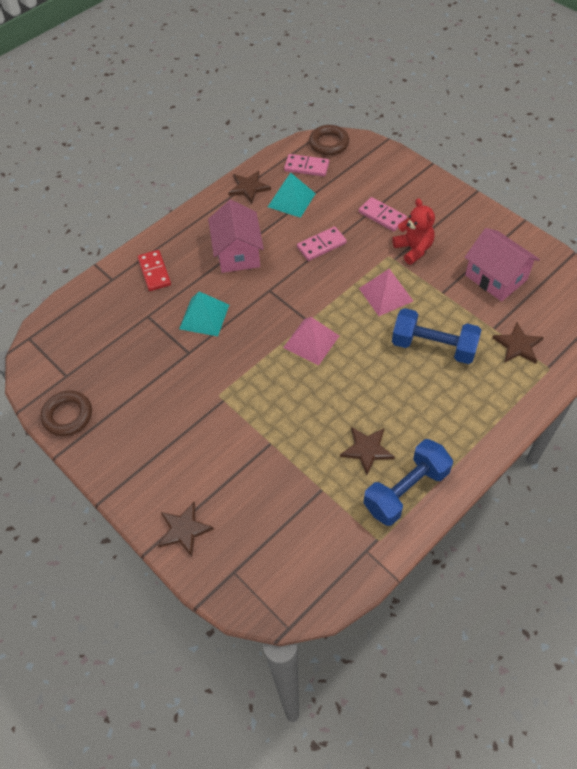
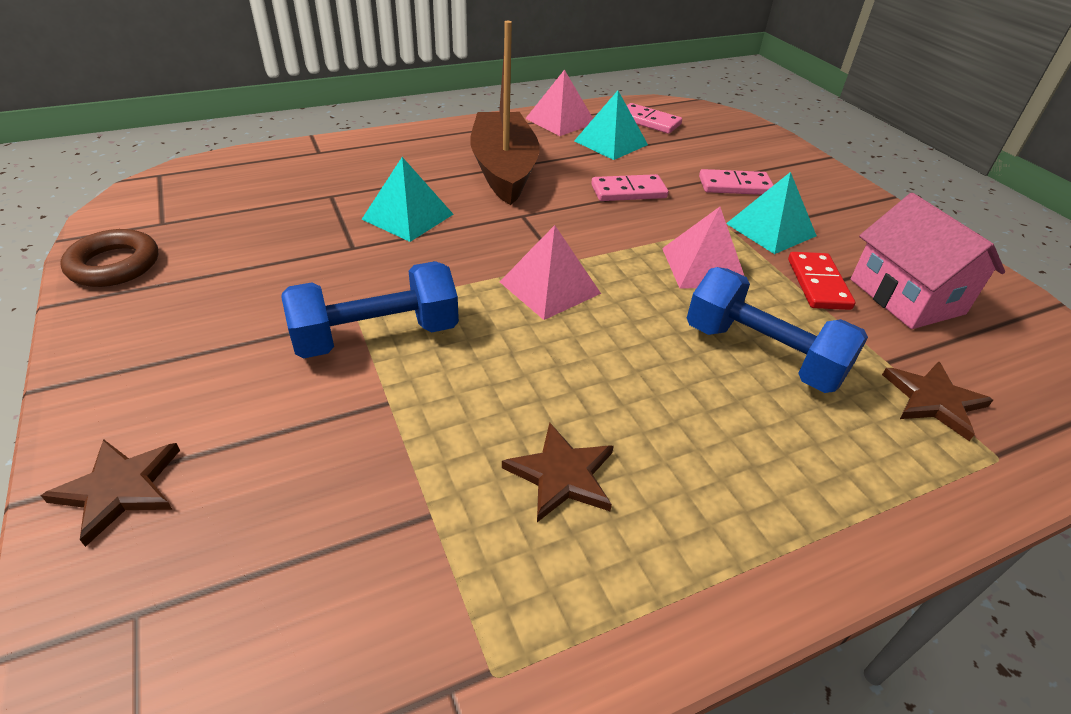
camera: 15 degrees right, 15 degrees down
red domino [138,250,171,291] -> red domino moved to [788,252,855,310]
pink house [208,200,264,273] -> brown boat [470,21,540,205]
brown star [228,171,271,203] -> pink pyramid [525,69,593,136]
brown ring [309,125,349,155] -> none
pink domino [359,197,407,232] -> pink domino turned 60 degrees counterclockwise [699,169,773,195]
blue dumbbell [363,439,453,526] -> blue dumbbell moved to [281,261,459,358]
red teddy bear [392,198,435,265] -> turquoise pyramid [726,172,817,254]

